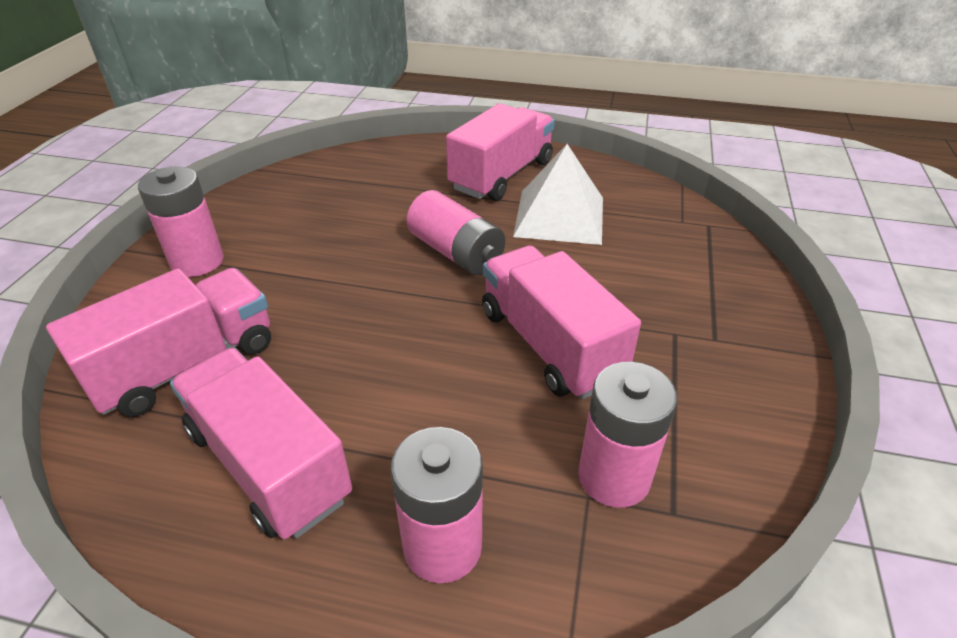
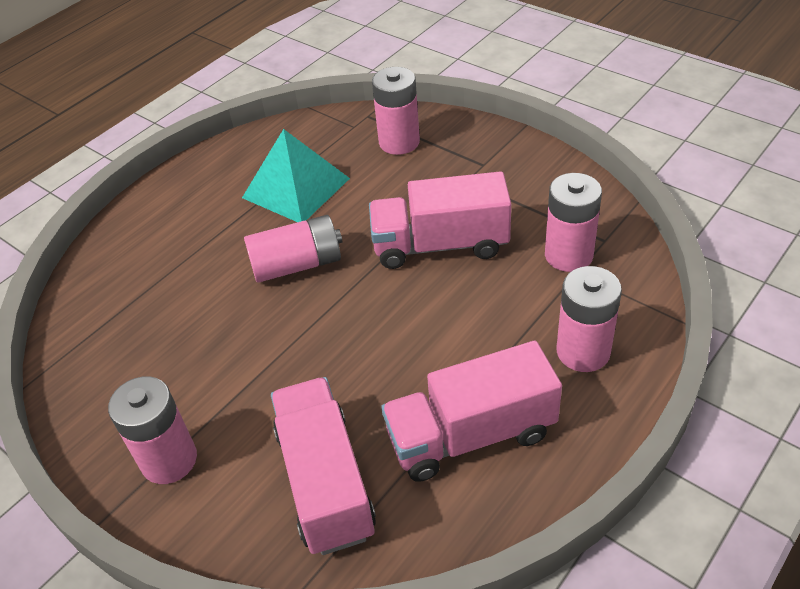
camera: 60 degrees left, 5 degrees up
pink truck [446,103,555,201] -> none
white pyramid [513,144,603,245] -> turquoise pyramid [242,129,350,222]
none -> pink battery [372,67,420,155]

